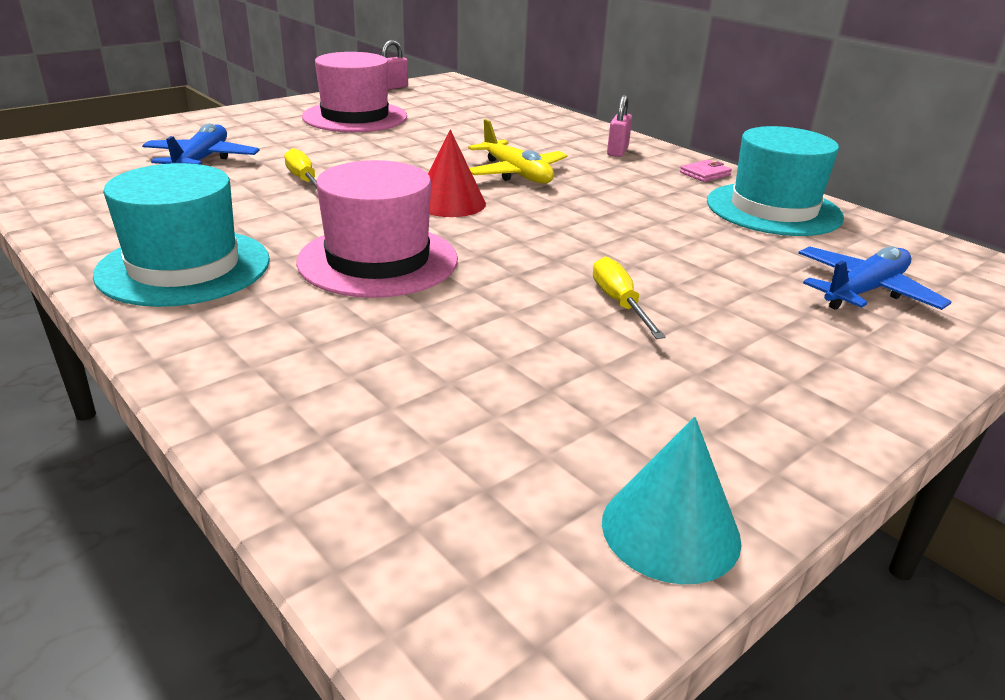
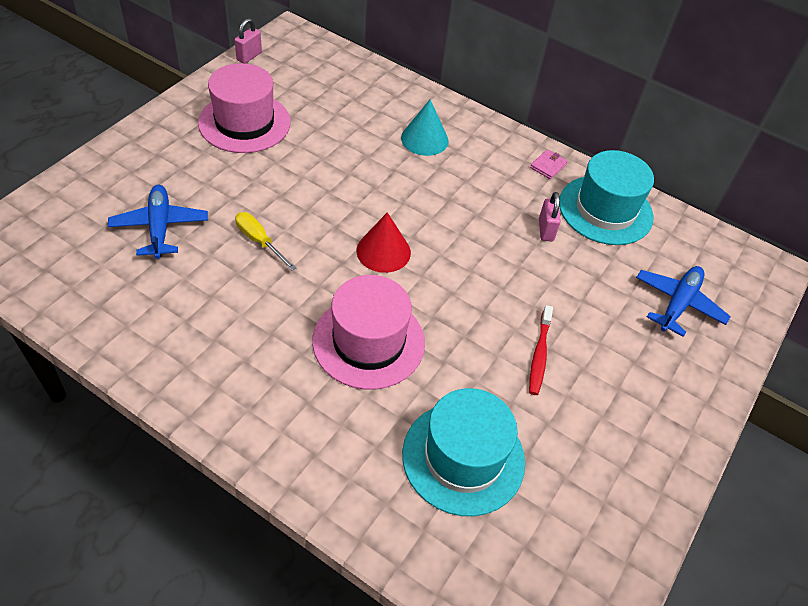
camera: 20 degrees left, 20 degrees up
turquoise hat [93,163,270,307] -> turquoise hat moved to [402,388,525,516]
yellow plane [468,119,568,184] -> none
yellow screwdriver [593,257,666,339] -> red toothbrush [529,305,553,395]
turquoise cone [602,417,742,584] -> turquoise cone moved to [401,99,449,156]
pink padlock [607,95,632,157] -> pink padlock moved to [539,192,561,241]

